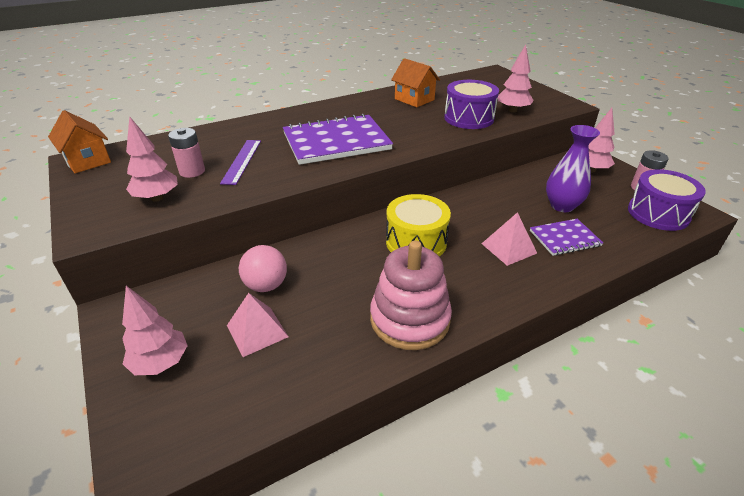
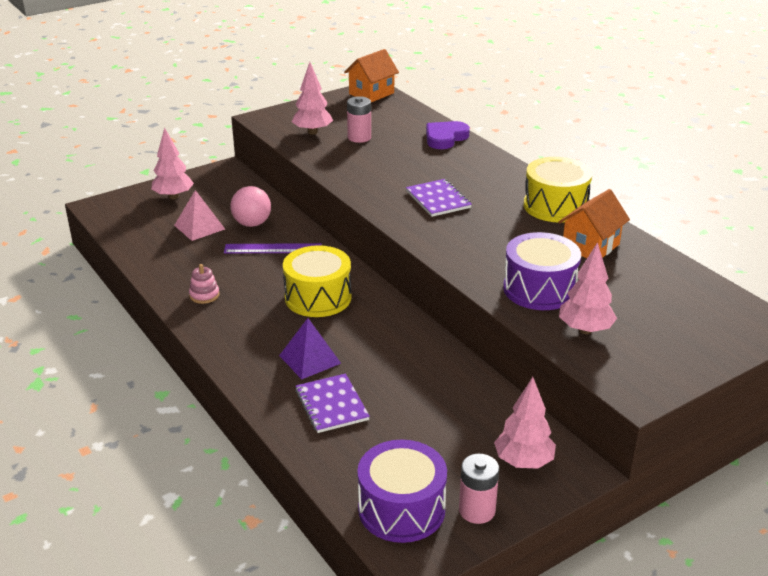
camera: 85 degrees right, 5 degrees down
purple ruler [220,140,261,185] -> purple ruler moved to [224,243,322,253]
purple notebook [283,113,393,165] -> purple notebook [406,179,472,217], size x0.53
pink stacking toy [370,241,452,350] -> pink stacking toy [189,264,220,304], size x0.41
pink pyramid [481,212,537,266] -> purple pyramid [279,318,341,379]
purple vase [546,125,600,212] -> none
none -> purple heart [426,121,470,149]
none -> yellow drum [524,157,592,223]

